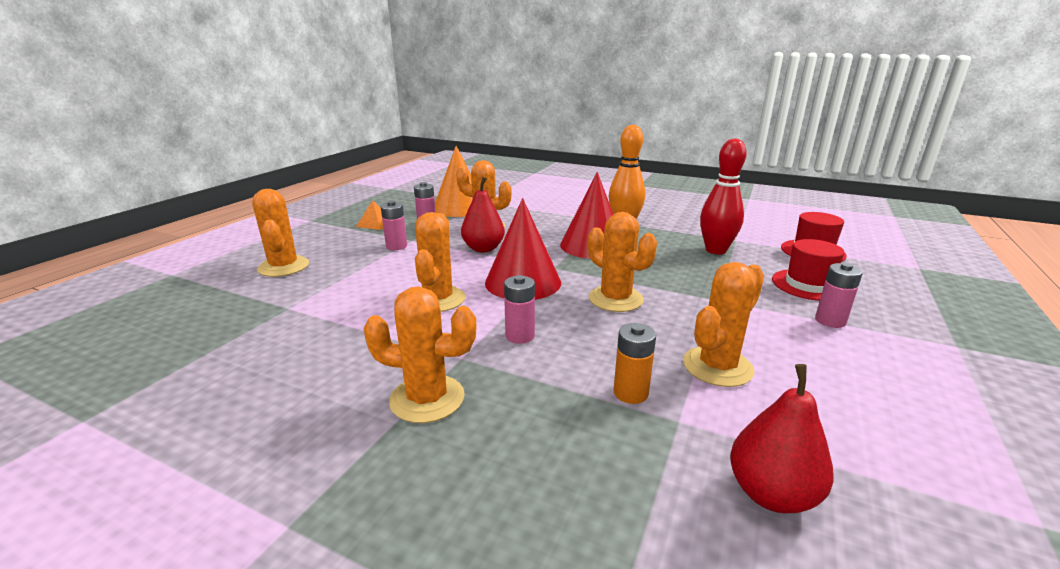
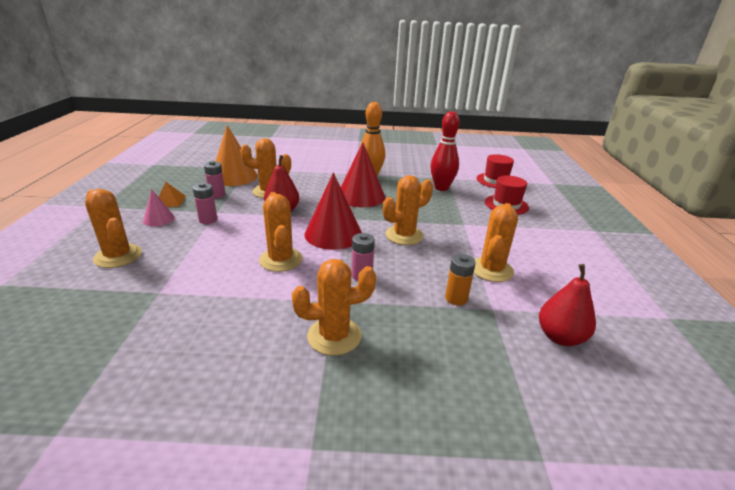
camera: 25 degrees left, 5 degrees up
orange cactus [588,212,657,312] -> orange cactus turned 60 degrees counterclockwise [383,175,433,245]
pink battery [815,263,863,328] -> none
none -> pink cone [143,189,175,226]

